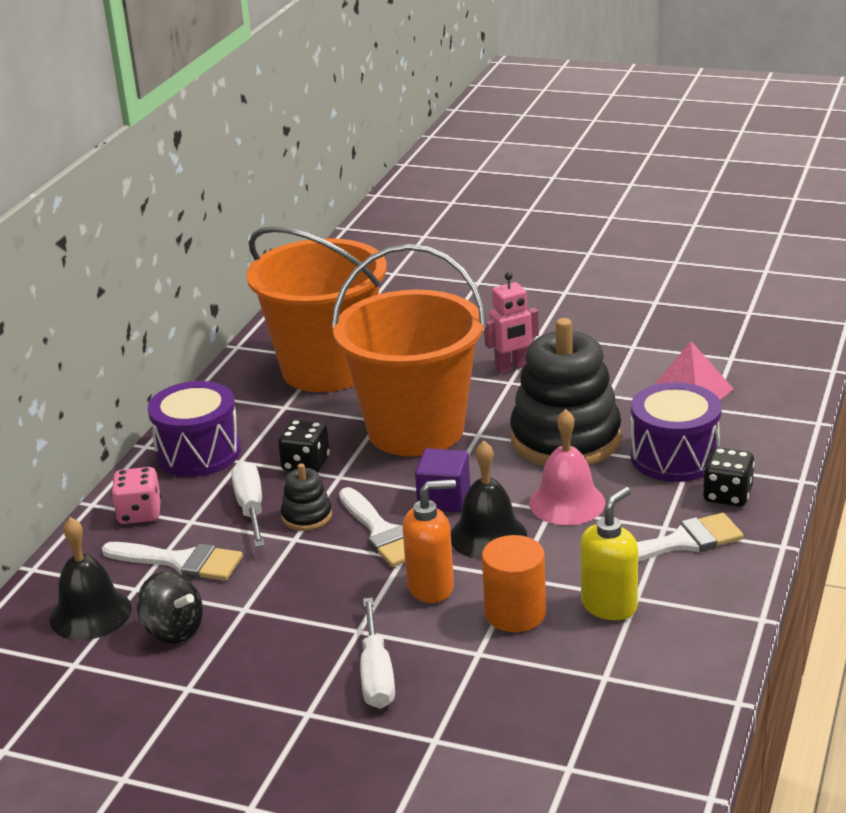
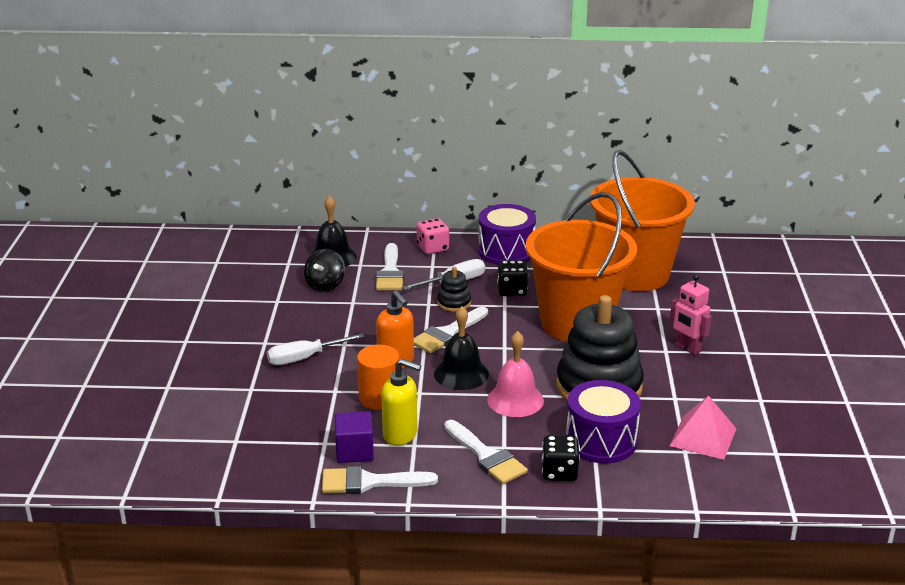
camera: 70 degrees right, 0 degrees up
purple cube [415,448,470,513] -> purple cube moved to [335,411,374,463]
none -> white brush [322,466,438,494]

